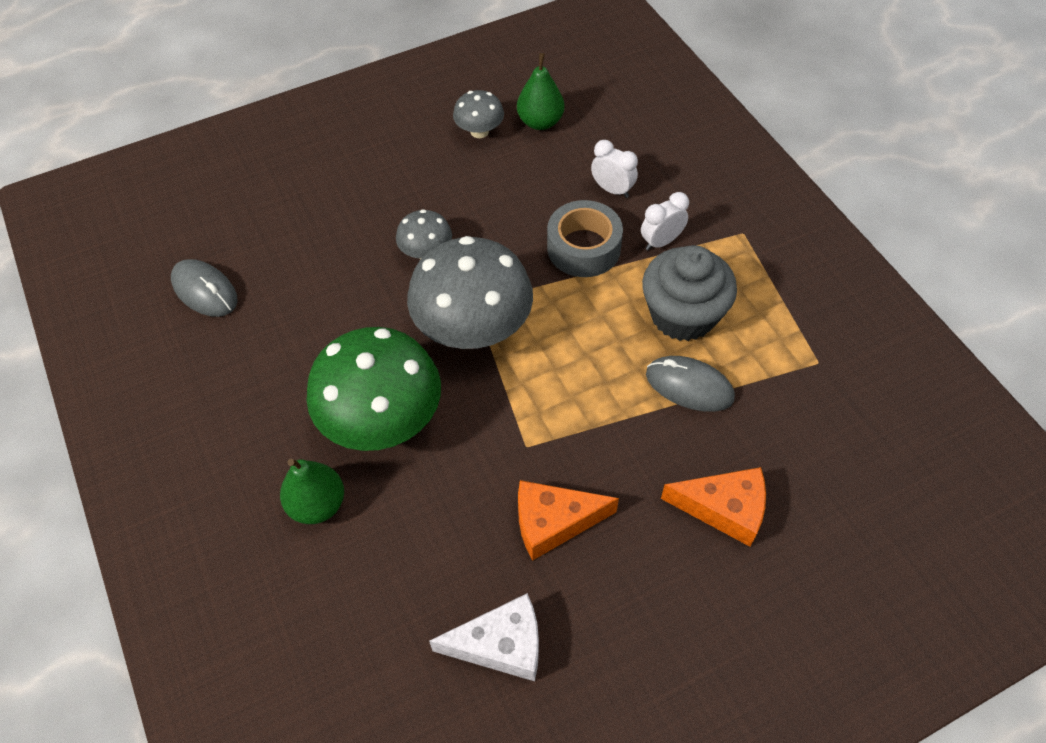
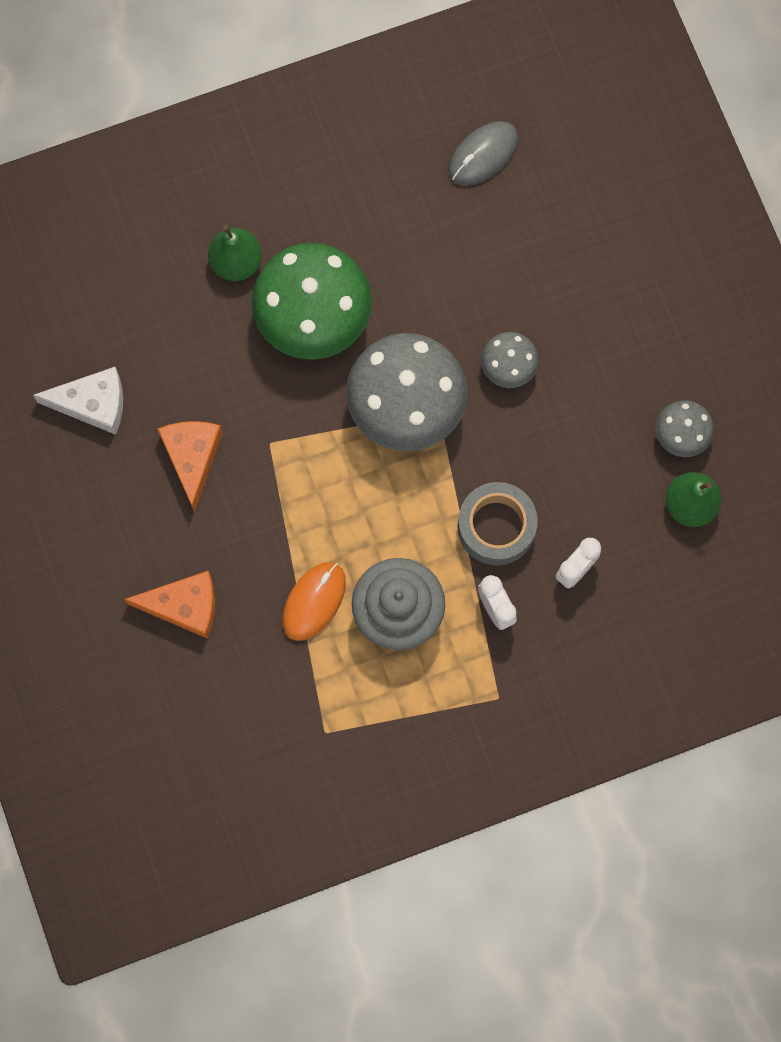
camera: 95 degrees right, 20 degrees up
white cheese [429,593,539,681] -> white cheese turned 90 degrees counterclockwise [33,367,123,435]
grey mouse [646,356,735,412] -> orange mouse [282,562,346,641]
orange cheese [661,467,766,547] -> orange cheese turned 105 degrees counterclockwise [124,571,215,639]

